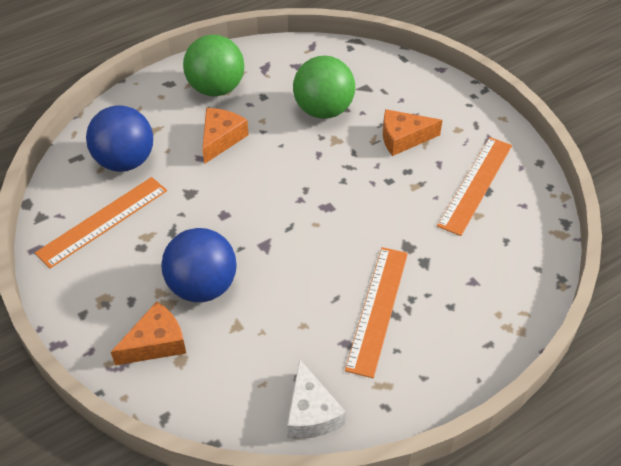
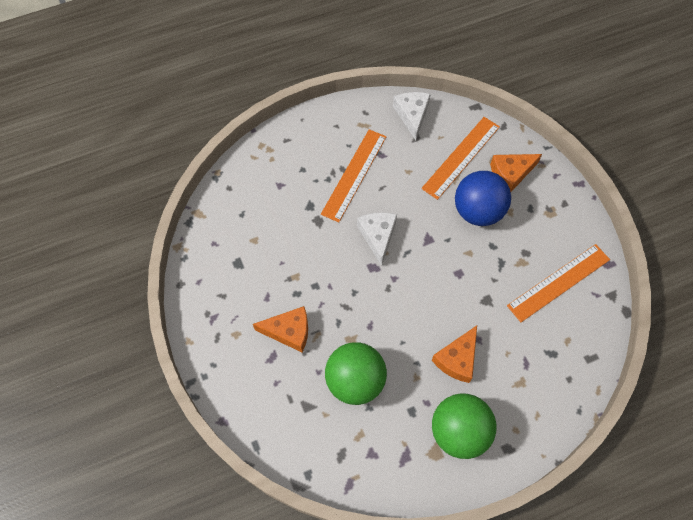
camera: 170 degrees left, 15 degrees up
blue ball [86,105,153,172] -> none
orange ruler [437,137,512,236] -> orange ruler moved to [421,117,500,200]
none -> white cheese [357,212,397,266]

